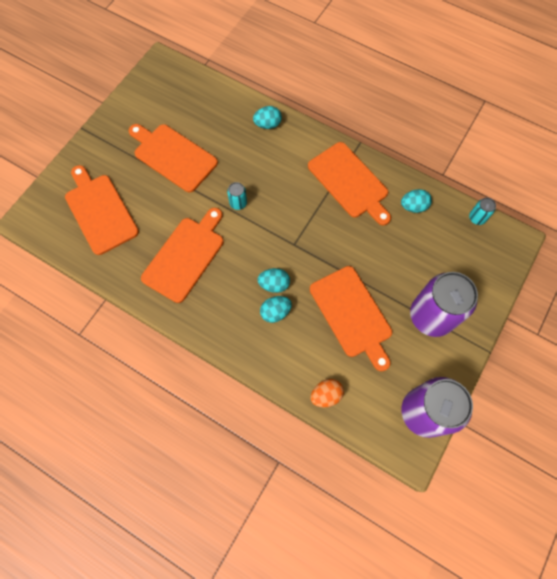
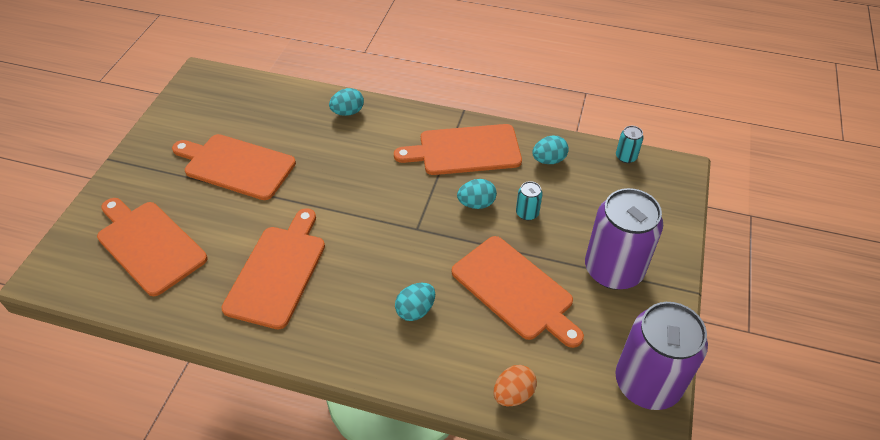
camera: 15 degrees left, 20 degrees down
turquoise can [227,182,247,210] -> turquoise can moved to [516,181,542,220]
turquoise egg [257,268,290,293] -> turquoise egg moved to [457,179,497,209]
orange cutting board [308,142,391,225] -> orange cutting board turned 135 degrees clockwise [394,124,522,175]

